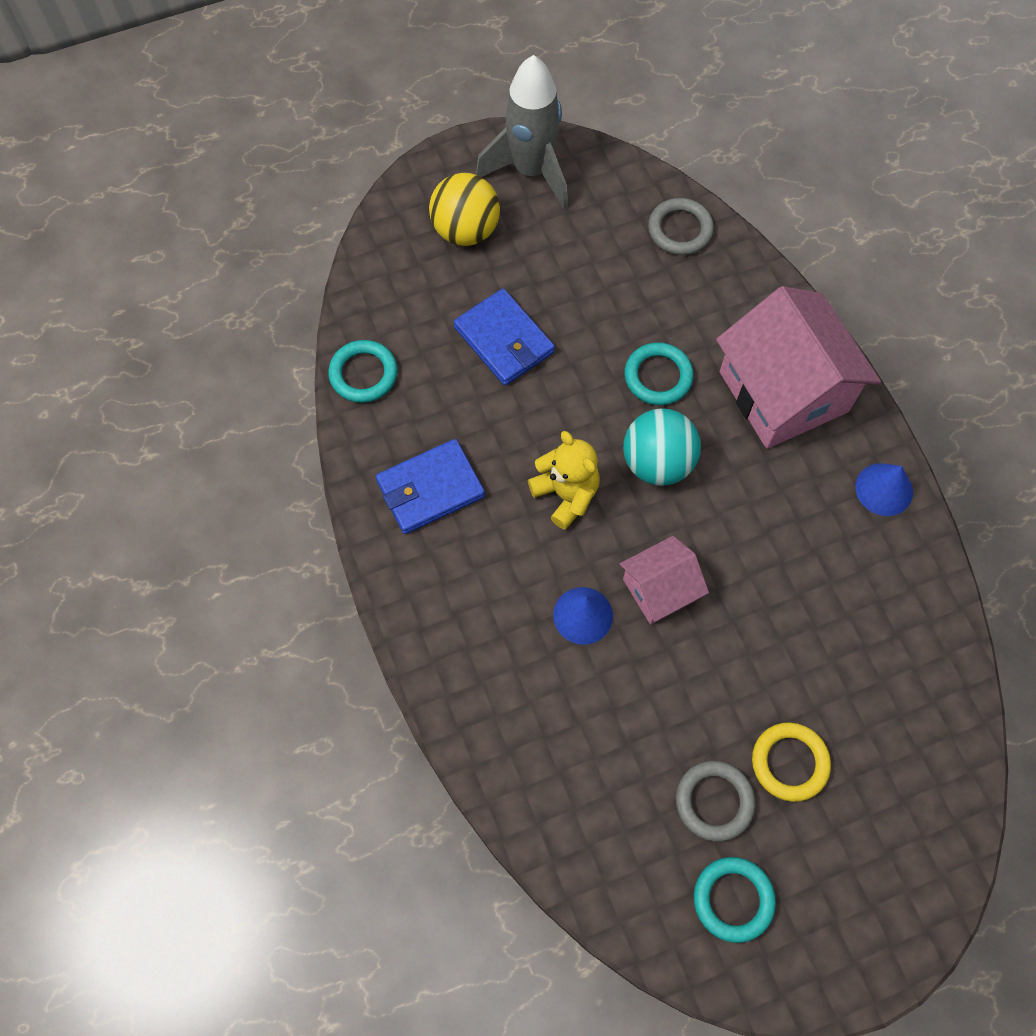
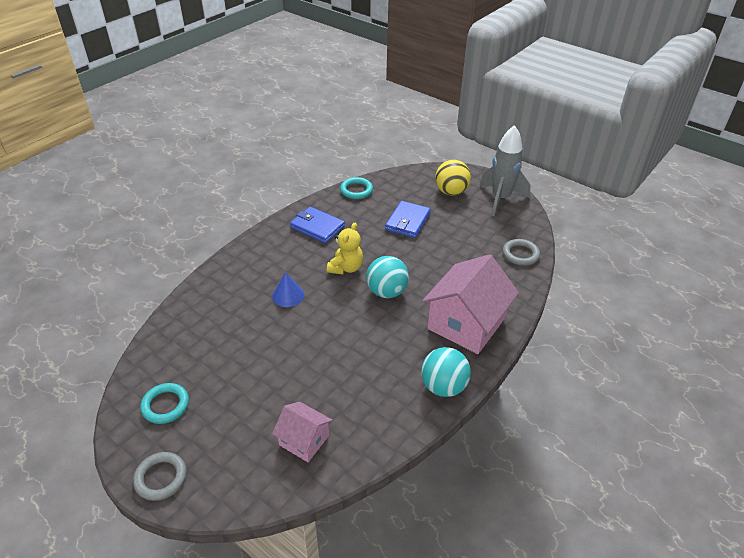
camera: 60 degrees right, 25 degrees down
pink house [620,536,709,625] -> pink house moved to [272,402,333,462]
turquoise ring [624,342,694,405] -> none
grey ring [676,761,755,842] -> grey ring moved to [133,452,187,501]
yellow ring [752,722,831,802] -> none
blue cone [855,463,913,516] -> turquoise ball [421,347,471,397]

